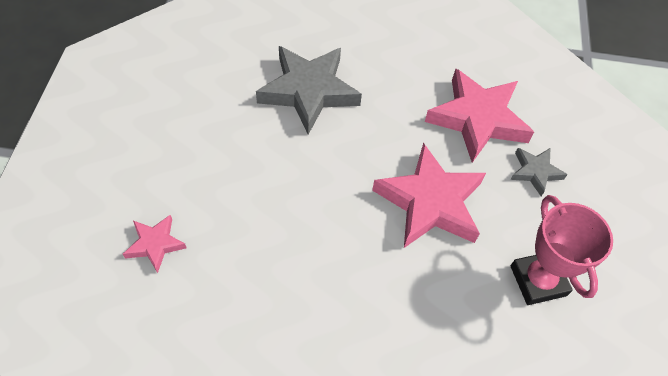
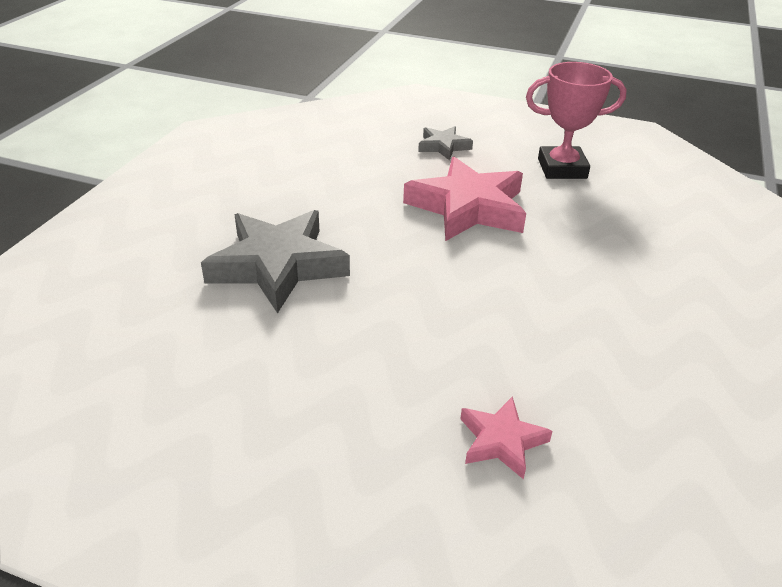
camera: 75 degrees left, 20 degrees down
pink star [425,69,534,163] -> none

